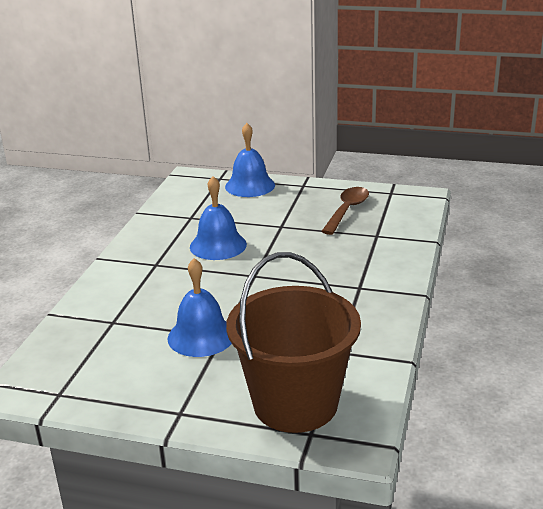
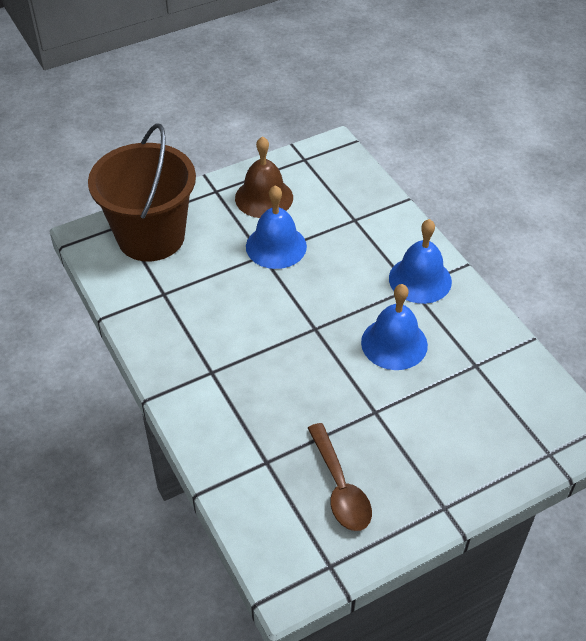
camera: 135 degrees right, 20 degrees up
blue bell [225,123,275,197] -> blue bell moved to [389,219,452,304]
none -> brown bell [235,136,293,218]

